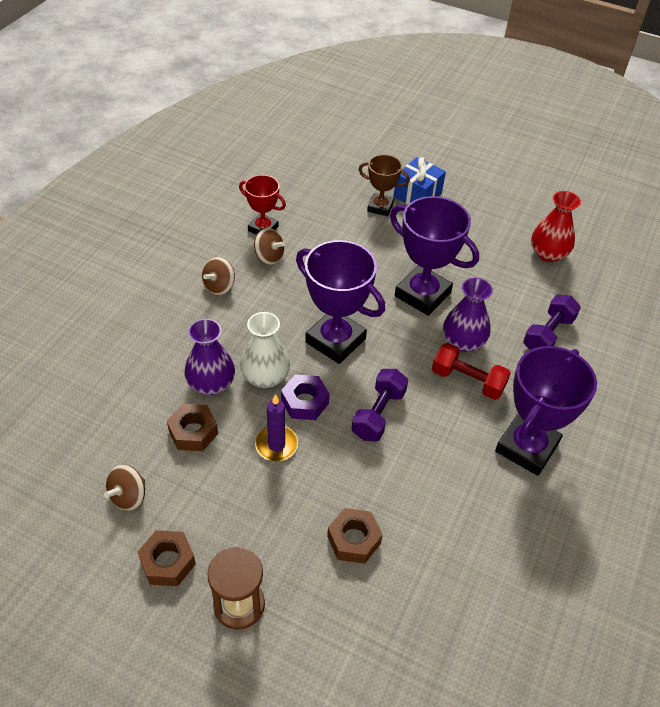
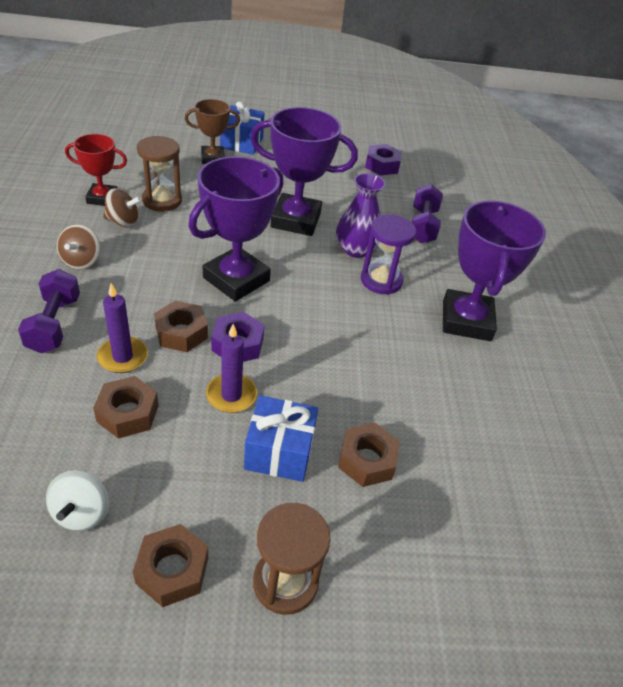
camera: 30 degrees left, 5 degrees down
brown spinning top [104,464,145,511] -> white spinning top [46,470,108,531]
purple vase [185,319,235,395] -> purple candle [97,283,148,373]
white vase [240,312,290,388] -> brown nut [154,300,208,352]
purple trophy [296,240,385,364] -> purple trophy turned 60 degrees counterclockwise [188,156,284,301]
purple dumbbell [352,369,408,442] -> purple dumbbell moved to [18,269,80,353]
red dumbbell [432,343,511,400] -> purple hourglass [361,214,416,295]
red vase [531,191,581,262] -> purple nut [365,144,402,175]
none -> brown hourglass [137,136,182,212]
none -> blue gift [244,395,318,482]

